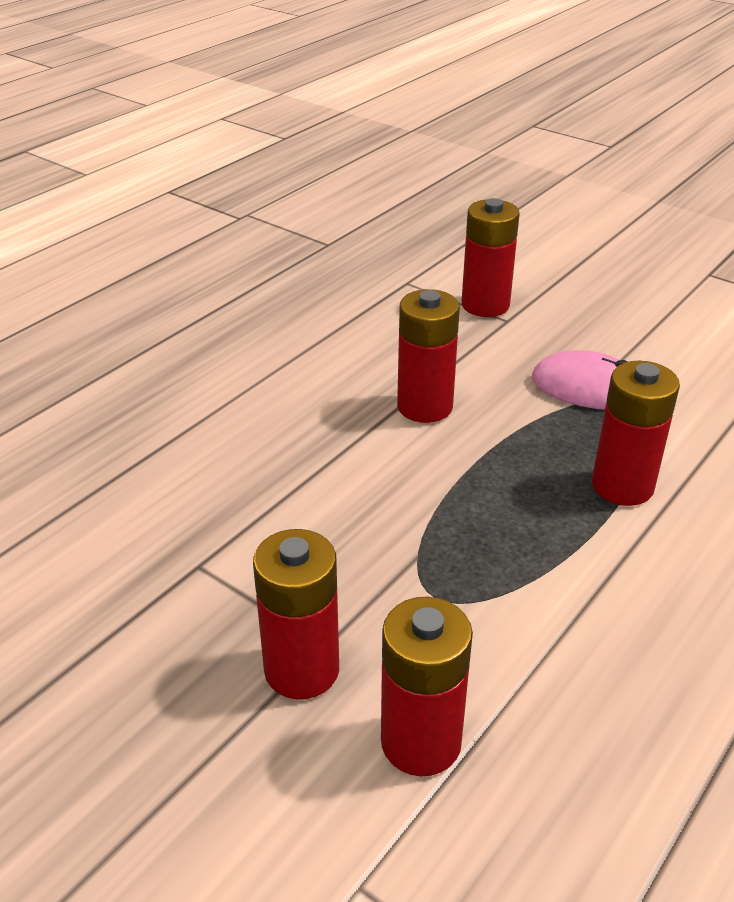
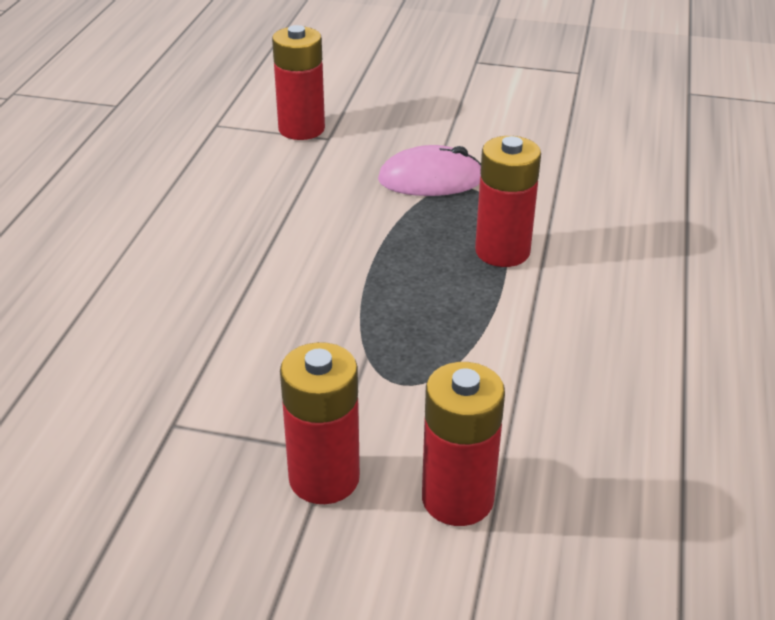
camera: 25 degrees left, 0 degrees up
red battery [397,289,460,423] -> none

